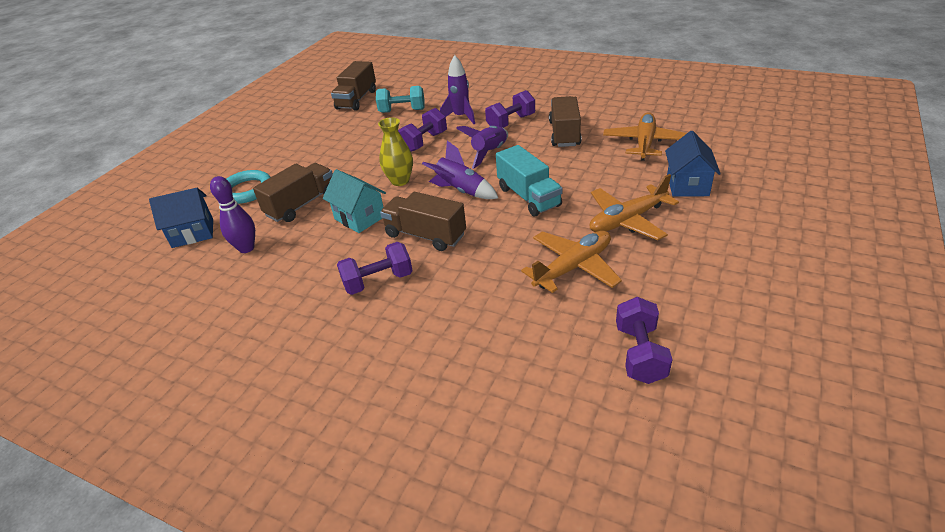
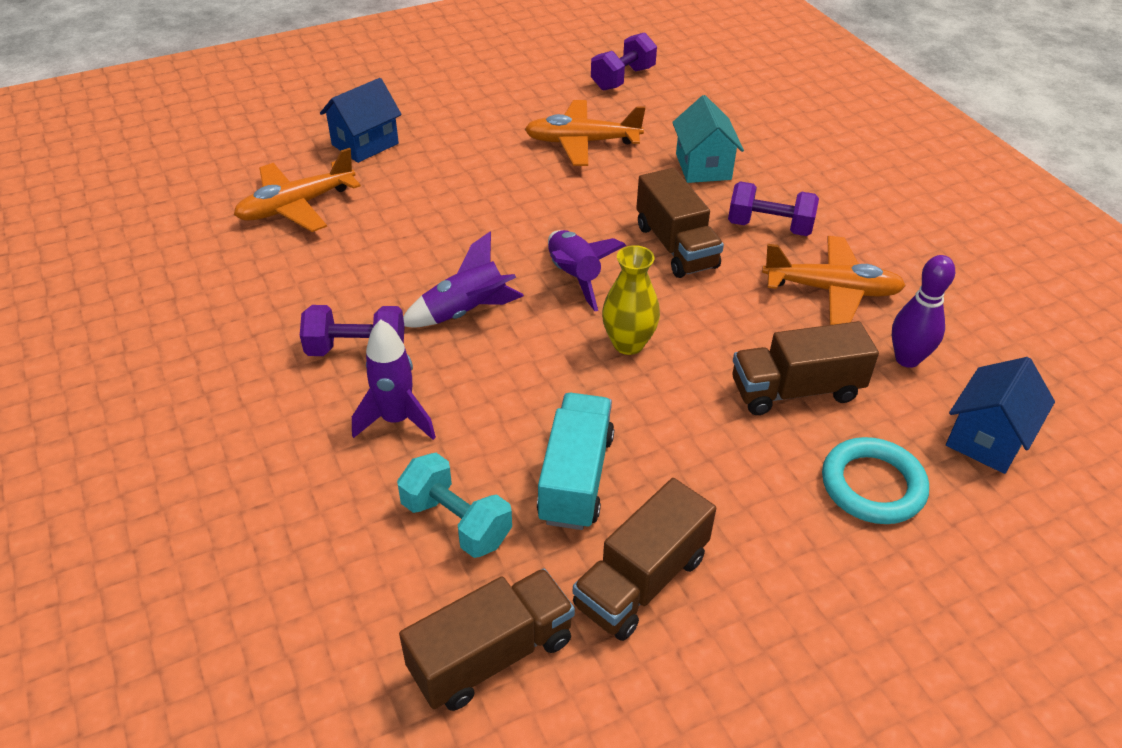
camera: 145 degrees left, 5 degrees up
blue house [149,188,213,248] -> blue house turned 75 degrees counterclockwise [946,357,1055,474]
turquoise house [323,169,386,233] -> turquoise house moved to [672,95,744,183]
purple dumbbell [398,108,447,152] -> none
turquoise truck [496,145,563,216] -> turquoise truck moved to [537,393,614,530]
brown truck [549,96,582,147] -> brown truck moved to [573,478,716,641]
orange plane [589,174,679,240] -> orange plane moved to [762,236,906,325]

